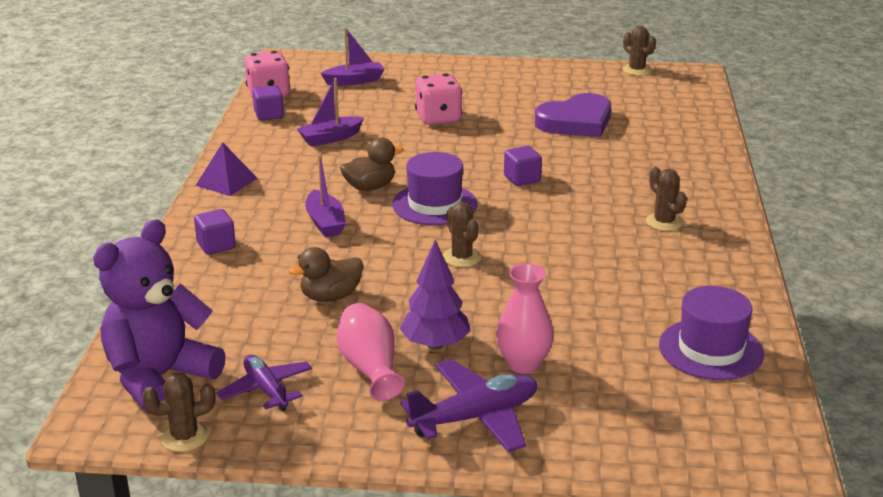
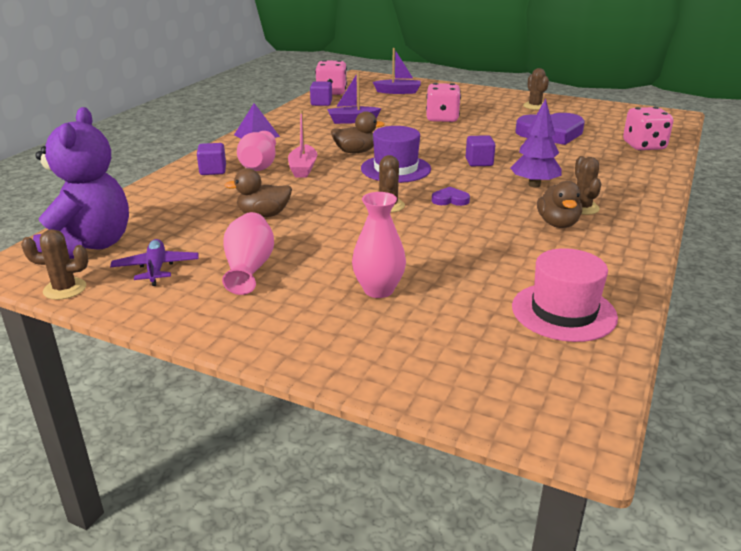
camera: 20 degrees right, 0 degrees up
purple teddy bear [93,219,226,414] -> purple teddy bear turned 120 degrees clockwise [33,107,129,259]
purple boat [305,154,346,238] -> pink boat [288,110,317,178]
purple tree [399,240,471,350] -> purple tree moved to [510,99,562,187]
purple plane [401,359,537,452] -> none
brown cactus [623,26,656,76] -> brown cactus moved to [523,68,549,110]
purple hat [659,286,764,380] -> pink hat [512,248,618,342]
none -> pink vase [237,131,276,171]
none -> purple heart [432,187,470,206]
none -> brown duck [537,181,582,228]
none -> pink dice [623,107,673,151]

